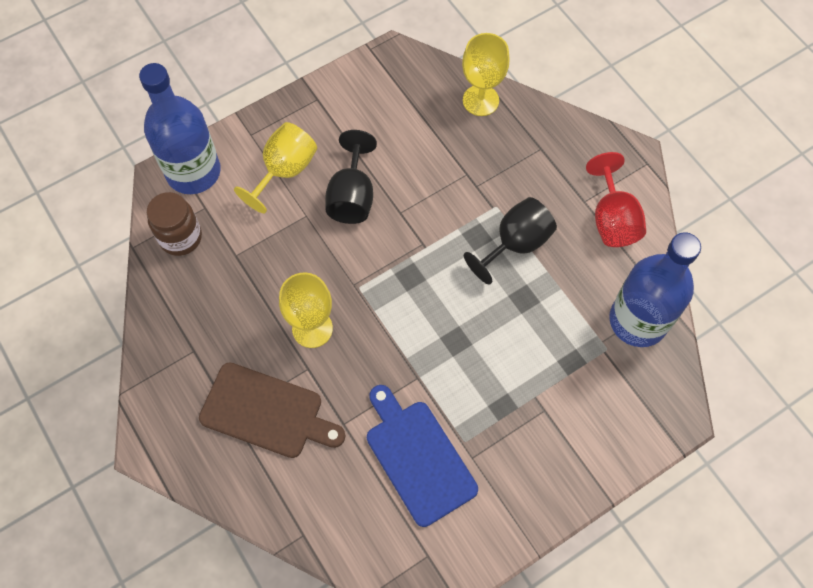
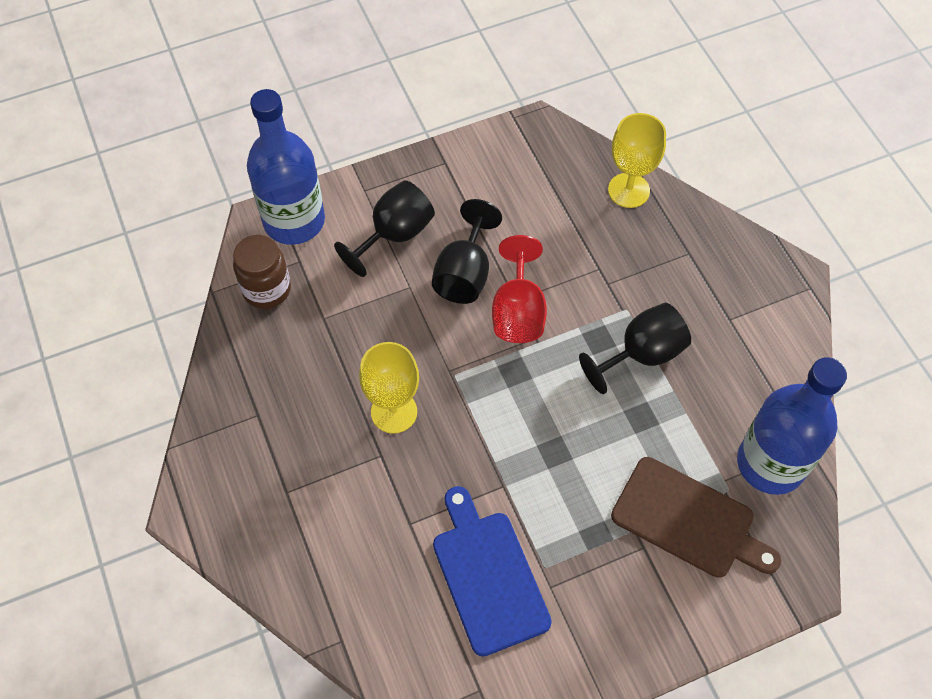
camera: 10 degrees right, 5 degrees down
brown cutting board [199,362,346,458] -> brown cutting board moved to [611,457,782,578]
yellow goblet [234,122,317,213] -> black goblet [334,180,435,277]
red goblet [586,152,646,247] -> red goblet moved to [492,235,547,343]

